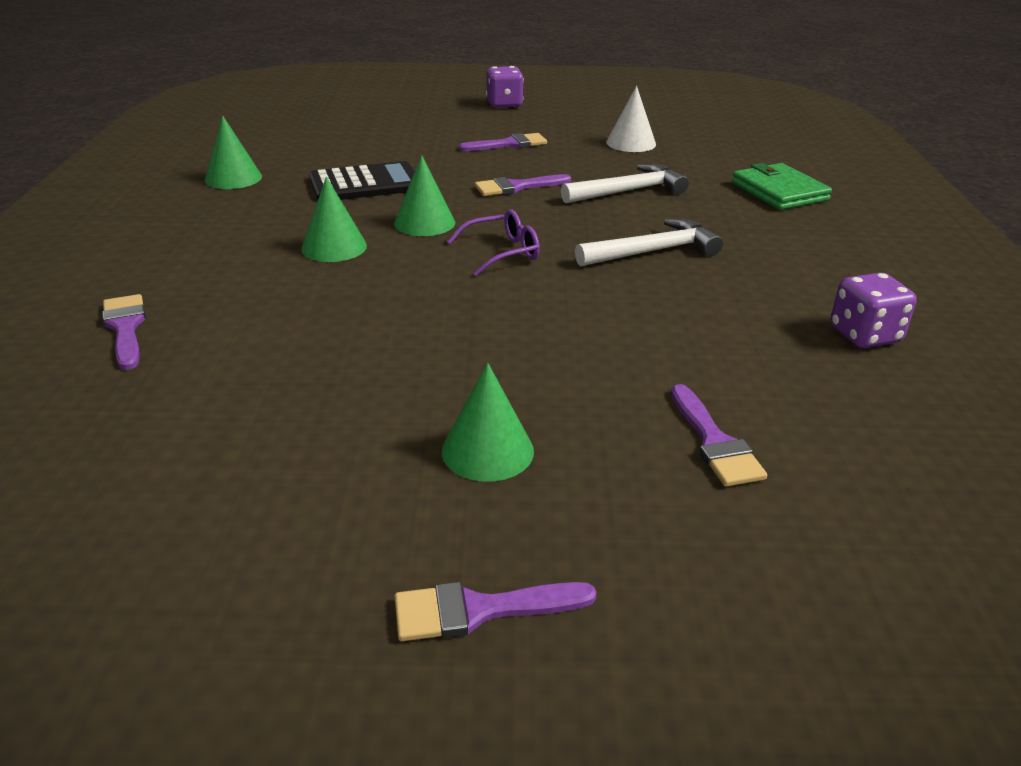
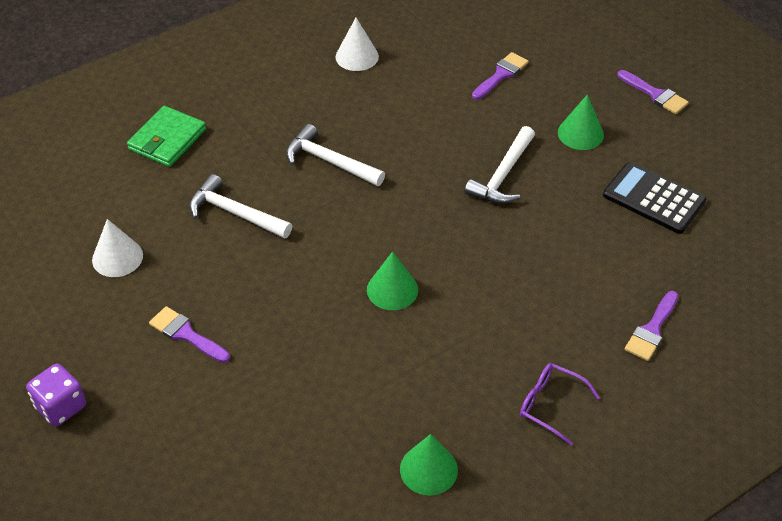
camera: 125 degrees left, 15 degrees up
green cone [301,177,367,262] -> none
black calculator [309,161,415,200] -> black calculator moved to [603,162,706,234]
purple glasses [447,209,540,276] -> purple glasses moved to [520,363,600,446]
purple brush [475,174,571,196] -> none
purple dice [830,272,917,348] -> white cone [336,18,379,71]
none -> white hammer [465,126,535,204]

